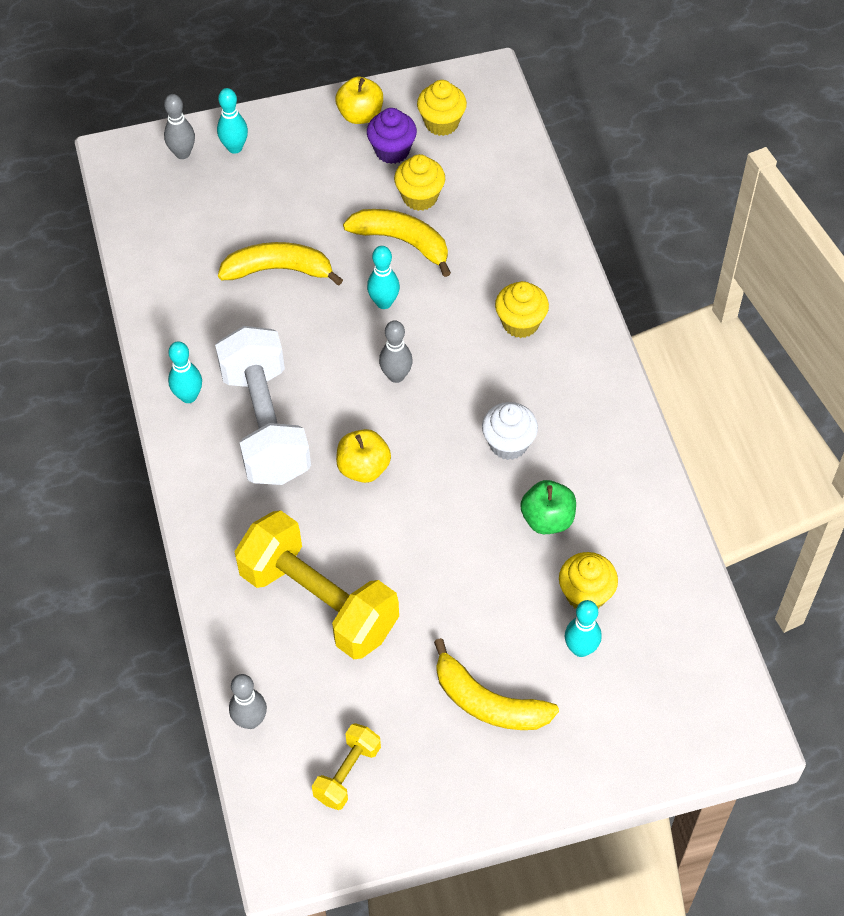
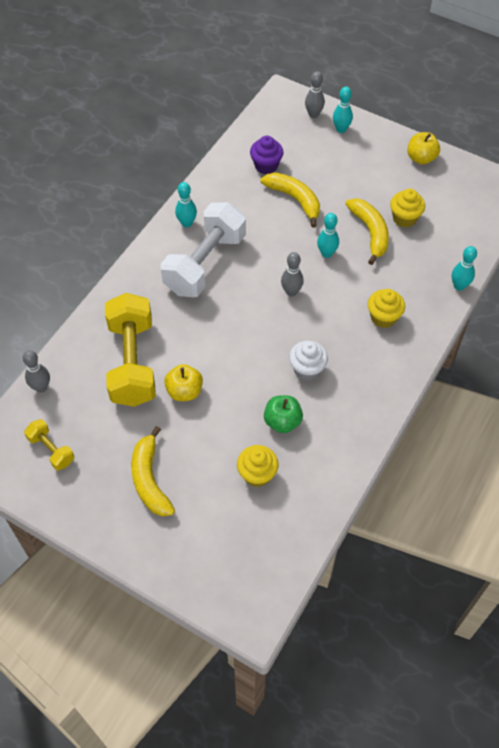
camera: 45 degrees right, 0 degrees up
yellow dumbbell [312,723,381,810] -> yellow dumbbell turned 60 degrees clockwise [24,419,74,471]
yellow apple [336,429,391,483] -> yellow apple moved to [164,364,203,401]
purple cupcake [367,108,417,164] -> purple cupcake moved to [250,136,284,174]
yellow cupcake [417,80,467,136] -> none
turquoise bowling pin [565,600,602,657] -> turquoise bowling pin moved to [452,246,477,291]

